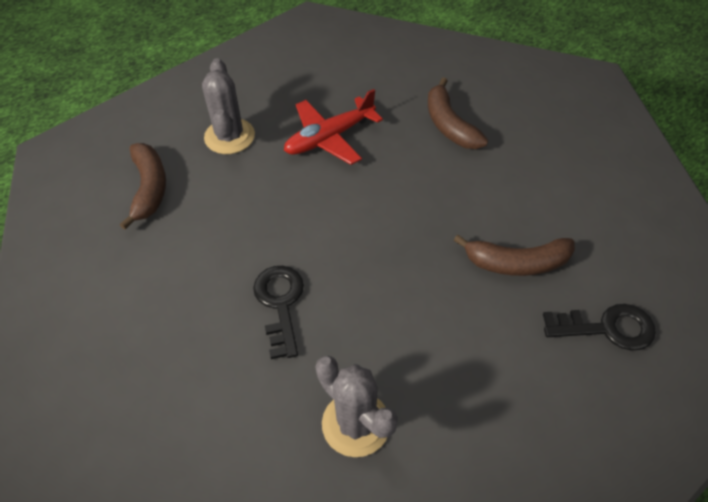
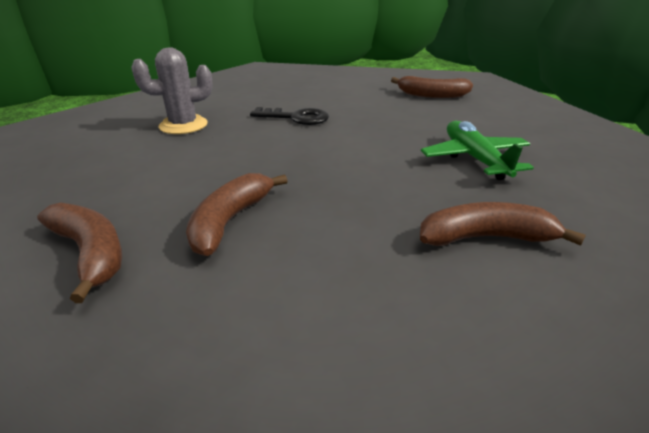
camera: 110 degrees right, 20 degrees down
grey cactus [202,58,255,154] -> none
red plane [284,89,383,165] -> green plane [421,121,534,180]
black key [543,304,656,350] -> brown banana [37,202,122,303]

